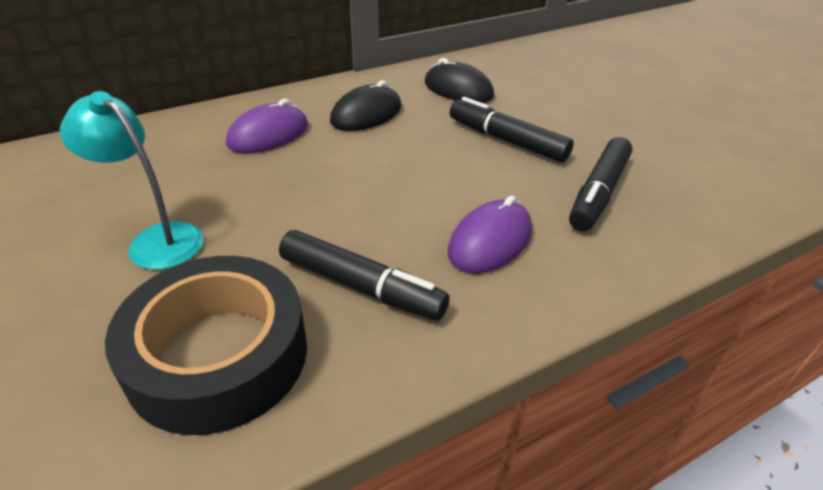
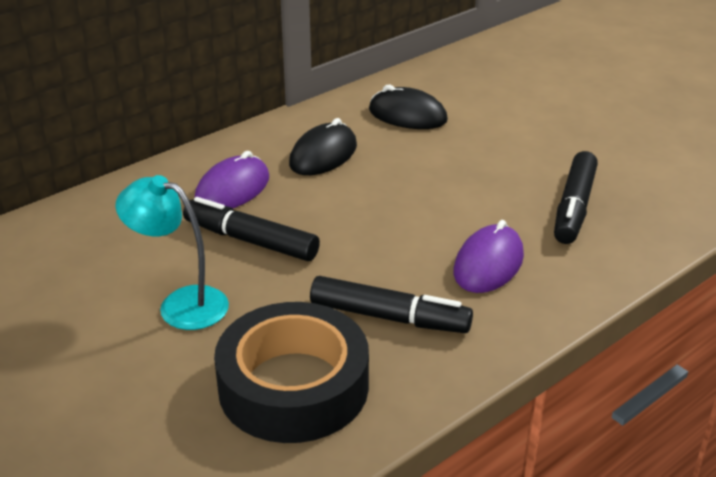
camera: 10 degrees left, 5 degrees down
black marker [450,97,574,163] -> black marker moved to [183,197,320,261]

